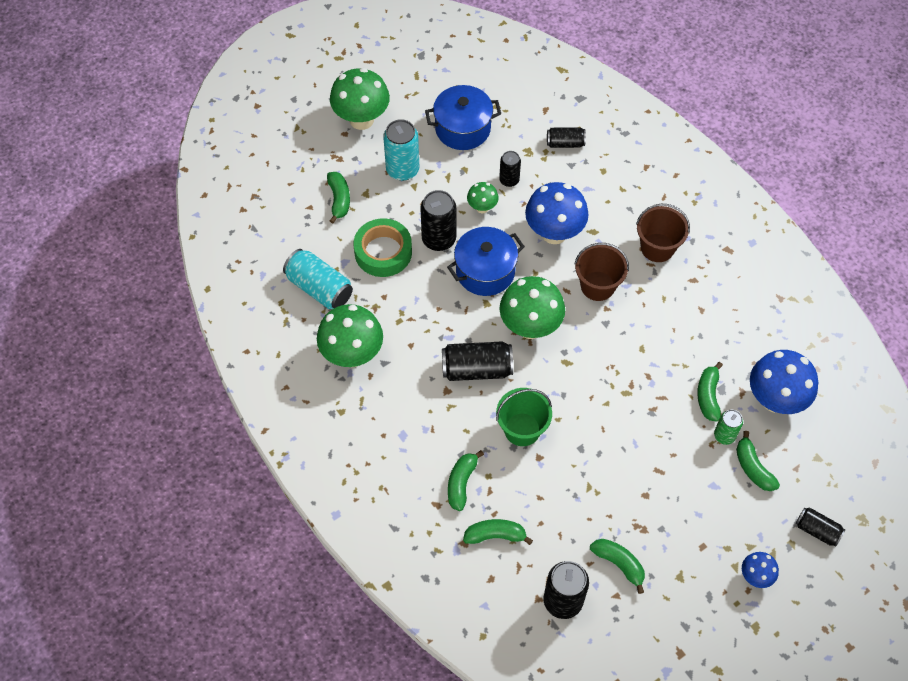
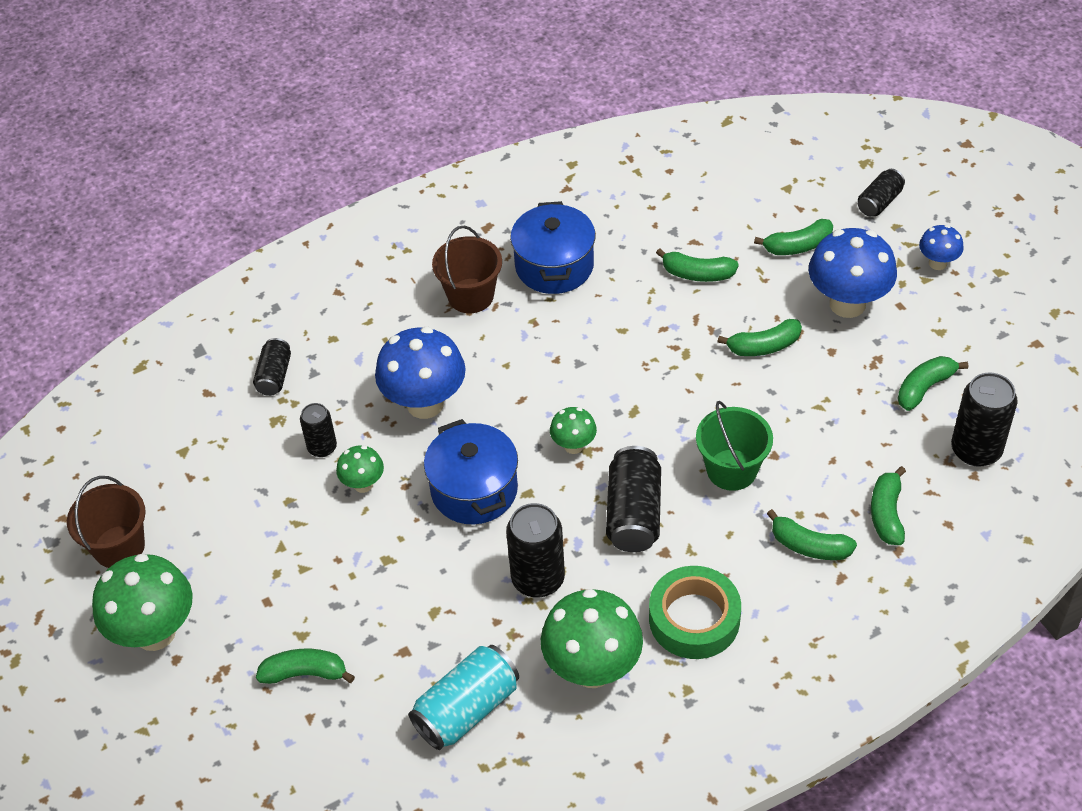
camera: 80 degrees left, 10 degrees down
green tape [354,218,412,277] -> green tape moved to [649,566,741,659]
turquoise can [383,119,419,181] -> none
black can [420,190,456,251] -> black can moved to [506,503,565,597]
blue pot [425,85,501,150] -> blue pot moved to [510,201,596,294]
green mushroom [499,276,565,339] -> green mushroom [550,407,597,454], size x0.51
brown bucket [574,243,629,301] -> brown bucket moved to [67,476,146,568]
green can [714,410,743,445] -> none
blue mushroom [750,350,818,414] -> blue mushroom moved to [809,228,897,318]
none -> green banana [717,319,802,356]

